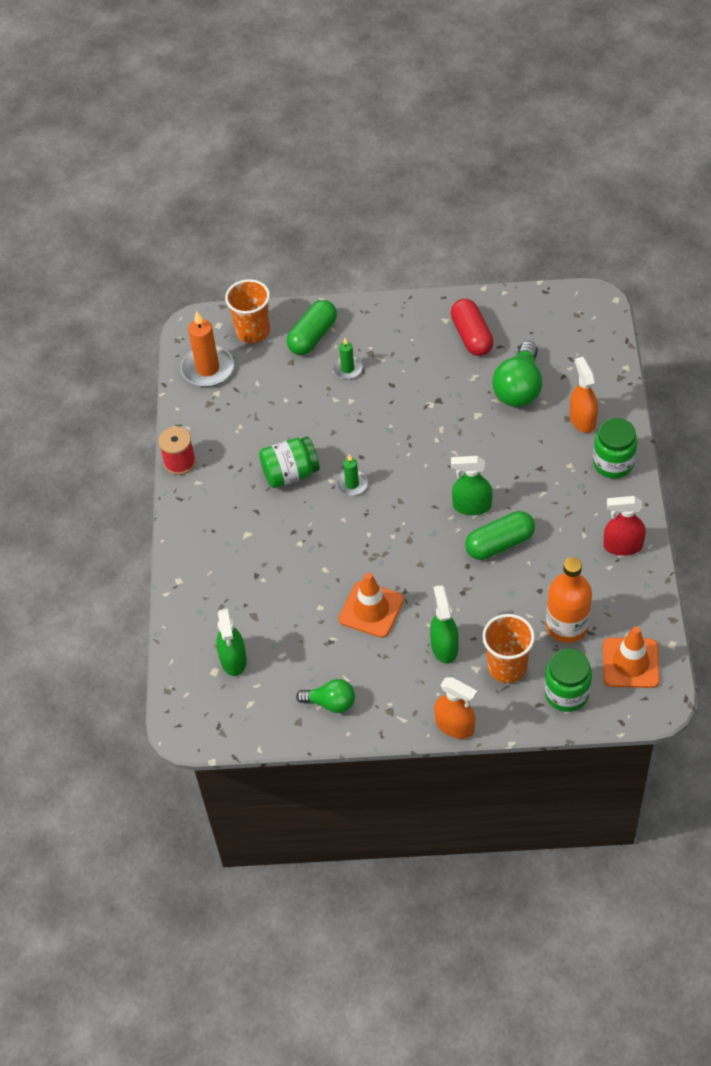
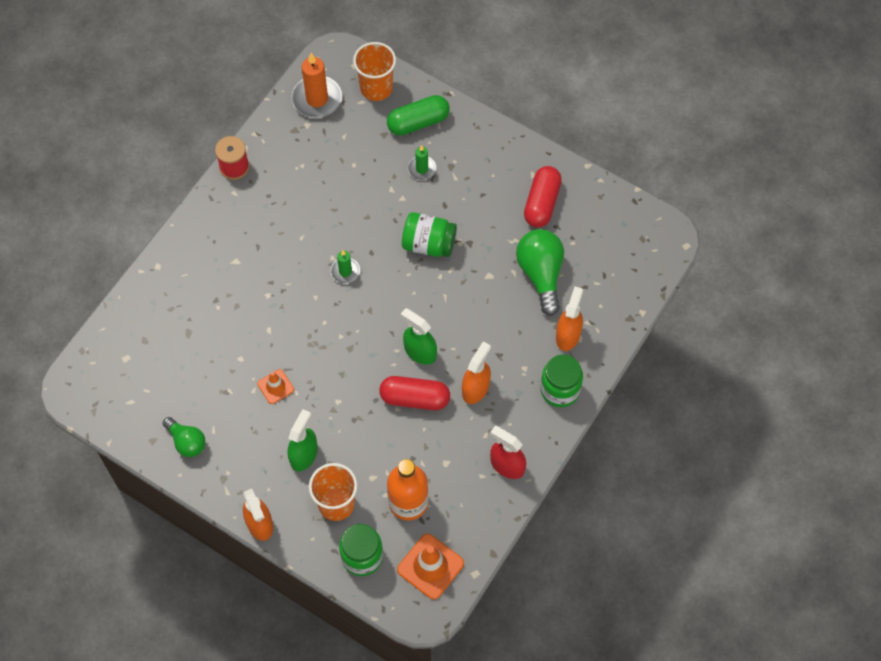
camera: 30 degrees right, 10 degrees up
green spray bottle [216,608,247,676] -> none
green jar [259,437,320,488] -> green jar moved to [402,212,457,257]
orange traffic cone [339,573,404,638] -> orange traffic cone [257,369,294,404], size x0.59
green capsule [465,511,535,560] -> red capsule [379,376,450,410]
green light bulb [492,341,542,407] -> green light bulb turned 120 degrees clockwise [516,229,564,316]
none -> orange spray bottle [462,342,491,404]

